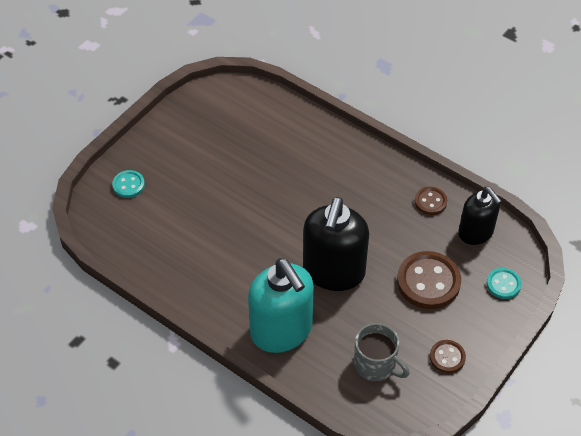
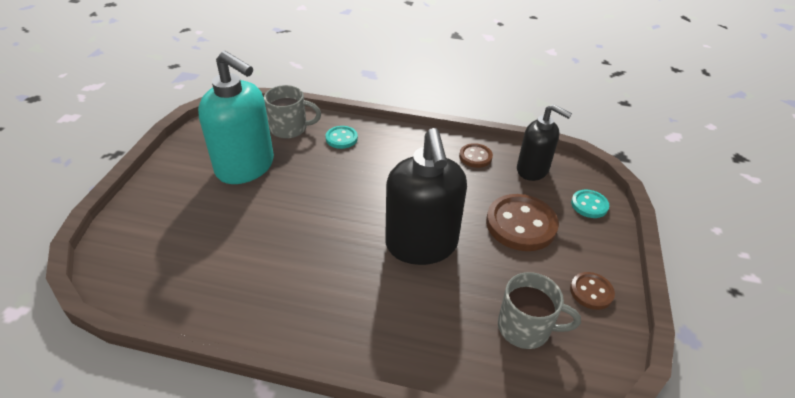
camera: 25 degrees left, 10 degrees down
turquoise button [112,170,145,198] -> turquoise button moved to [325,126,358,149]
turquoise soap dispenser [248,258,314,353] -> turquoise soap dispenser moved to [198,51,274,184]
none -> grey mug [264,85,321,138]

